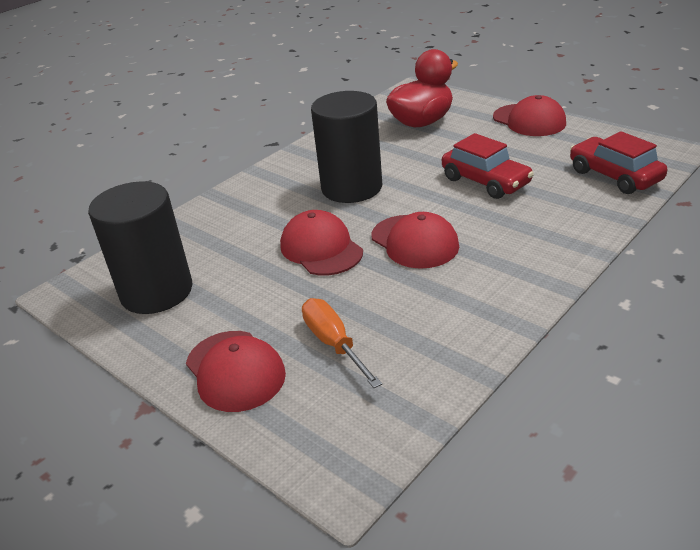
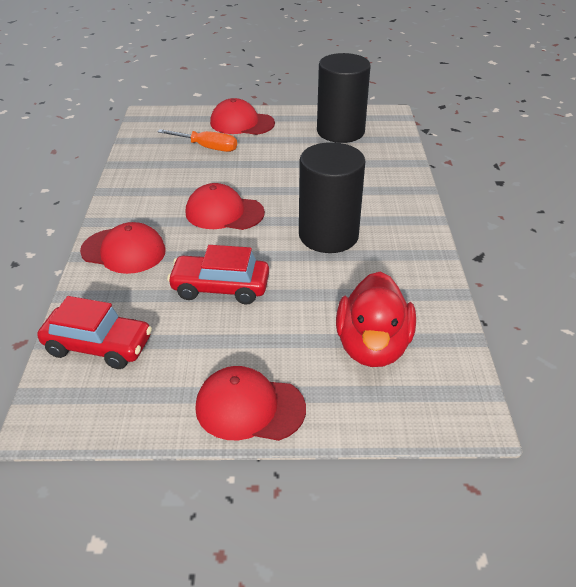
camera: 135 degrees right, 5 degrees up
red cap [280,210,363,275] -> red cap moved to [80,222,166,274]

